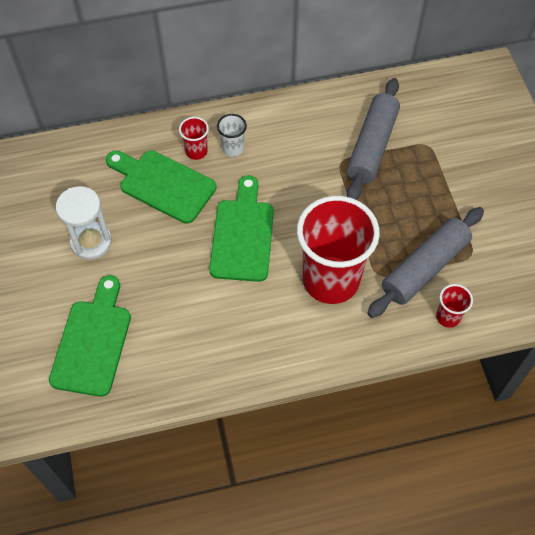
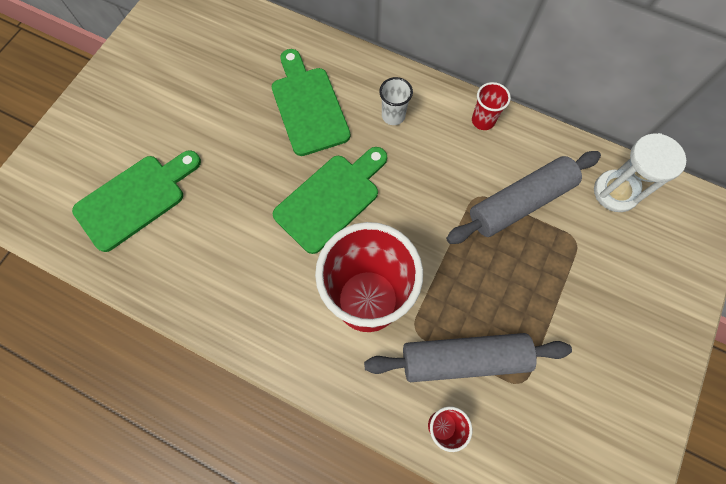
camera: 40 degrees right, 10 degrees up
white hourglass [56,186,112,260] -> white hourglass moved to [594,133,686,212]
red cup [179,117,209,160] -> red cup moved to [472,82,511,130]

